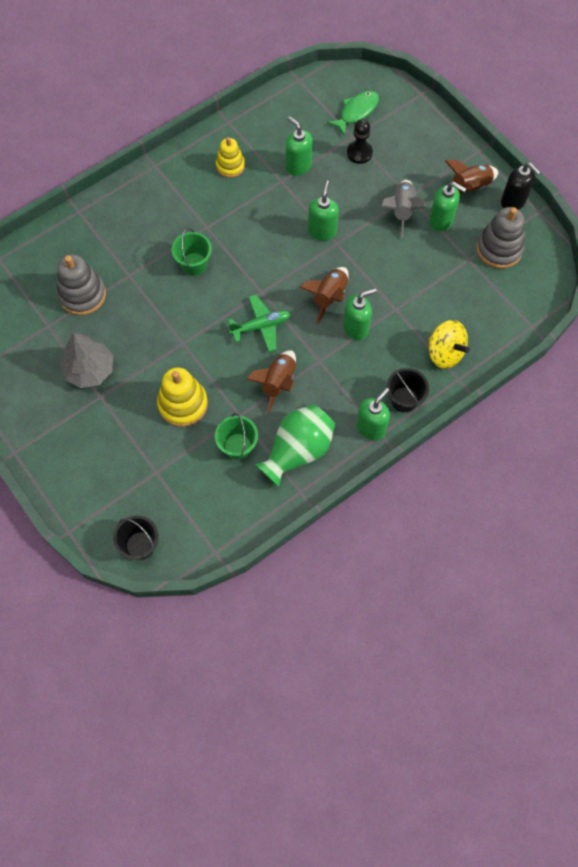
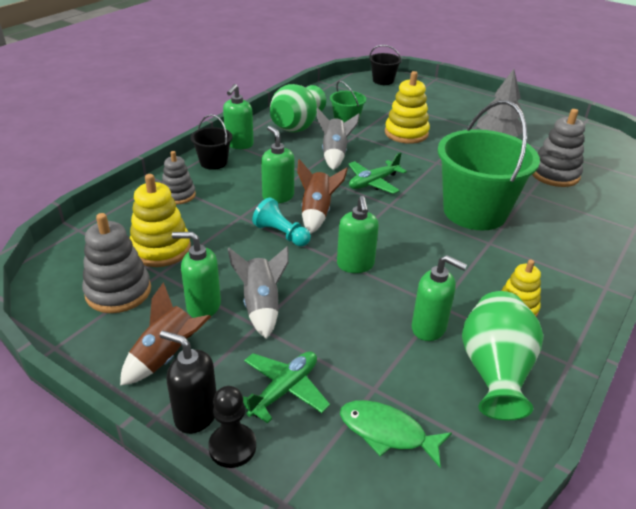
camera: 160 degrees right, 30 degrees down
green bucket [172,228,212,276] -> green bucket [437,100,540,230], size x2.12
brown rocket [247,350,296,414] -> grey rocket [317,108,360,170]
green fish [327,91,379,135] -> green fish turned 90 degrees clockwise [340,400,452,467]
green soap dispenser [343,288,377,340] -> green soap dispenser turned 105 degrees clockwise [261,126,294,204]
black pawn [347,119,373,164] -> black pawn moved to [208,386,256,468]
yellow spinning top [429,320,470,369] -> grey stacking toy [162,151,196,204]
black soap dispenser [501,162,541,210] -> black soap dispenser moved to [160,331,216,434]
none -> yellow stacking toy [130,174,191,267]
none -> green plane [243,352,330,424]
none -> turquoise pawn [252,198,311,247]
none -> green vase [462,291,543,421]

